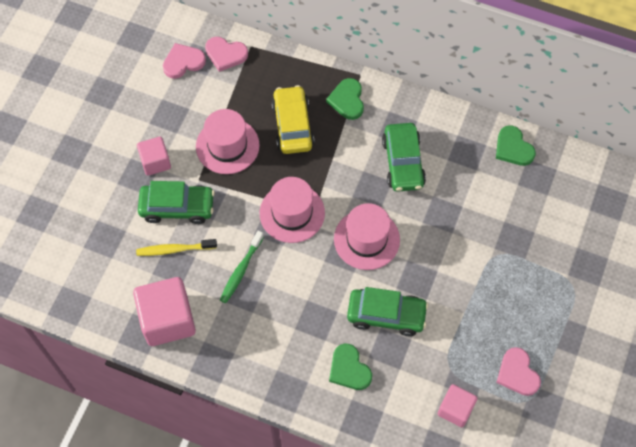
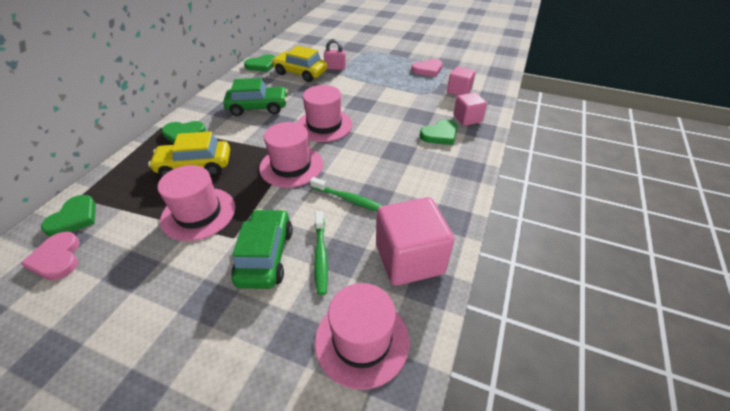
camera: 90 degrees left, 20 degrees down
yellow toothbrush [136,239,217,256] -> green toothbrush [314,211,328,295]
pink cube [137,137,171,176] -> pink cube moved to [453,92,487,126]
pink heart [205,37,248,72] -> green heart [41,195,96,237]
green car [347,287,429,336] -> none
none -> yellow car [272,46,327,82]
none -> pink hat [315,283,409,390]
none -> pink padlock [324,39,346,70]

